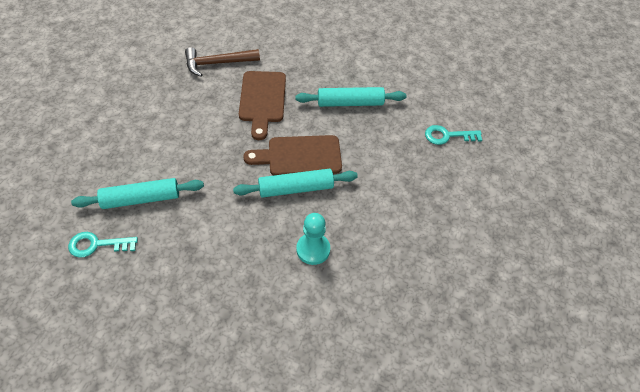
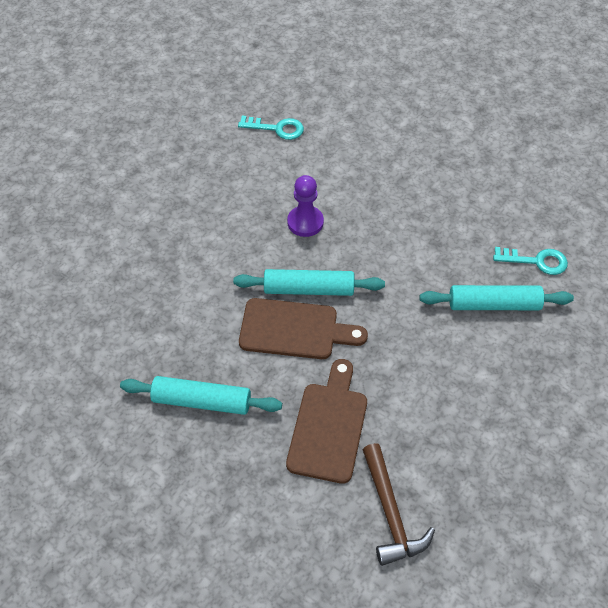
camera: 165 degrees left, 0 degrees up
brown hammer [185,47,260,77] -> brown hammer turned 75 degrees clockwise [363,443,435,566]
turquoise pawn [296,213,330,265] -> purple pawn [287,175,324,237]
turquoise key [425,125,482,145] -> turquoise key moved to [238,116,304,140]

